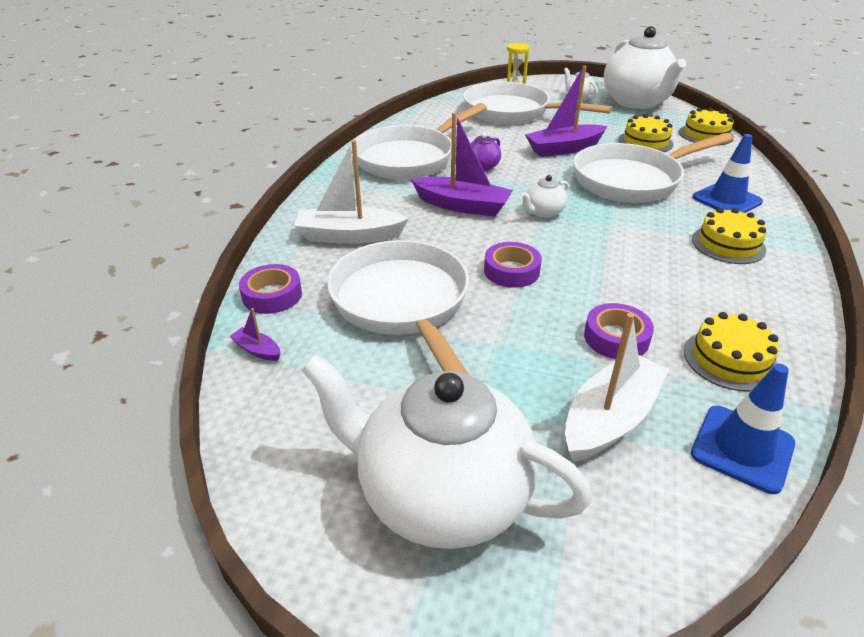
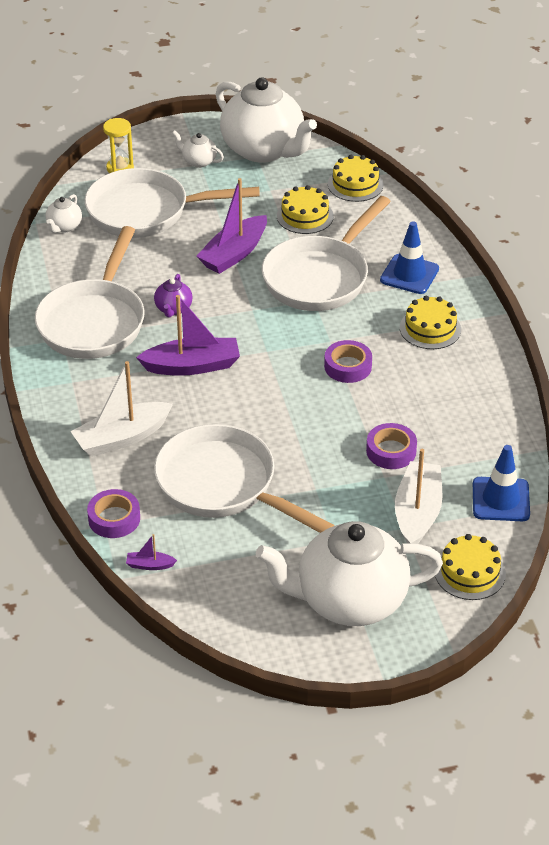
camera: 30 degrees left, 5 degrees up
purple tape [484,242,542,288] -> purple tape moved to [324,340,372,383]
white teapot [521,175,569,218] -> white teapot moved to [45,194,82,233]
yellow cake [684,312,779,392] -> yellow cake moved to [435,534,506,600]

